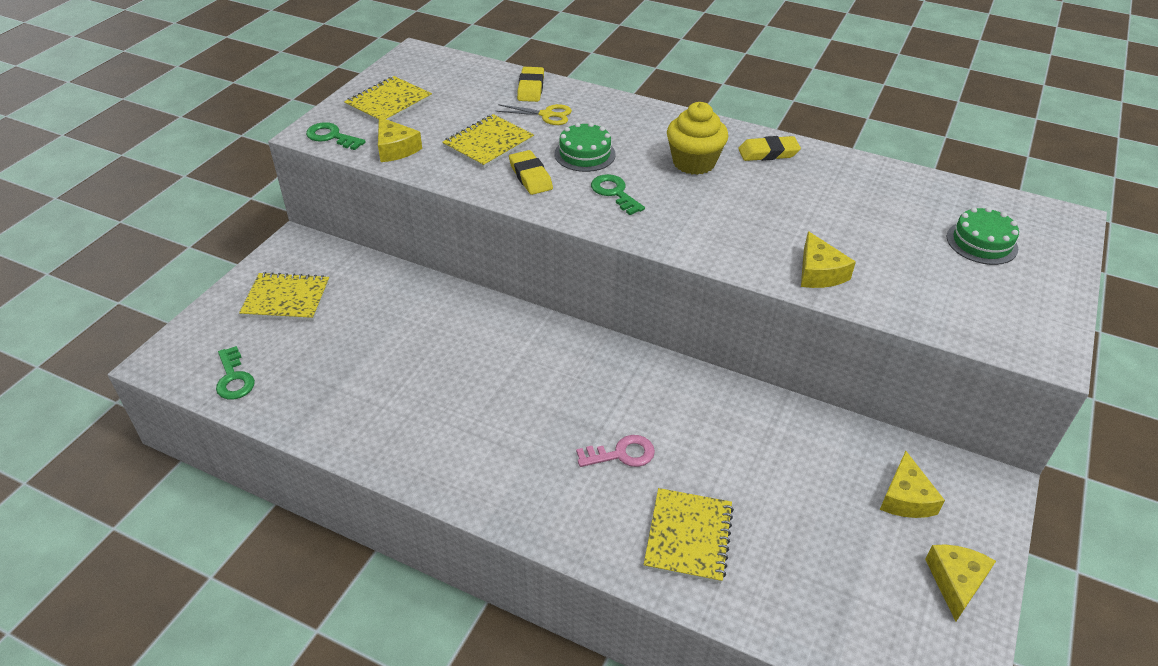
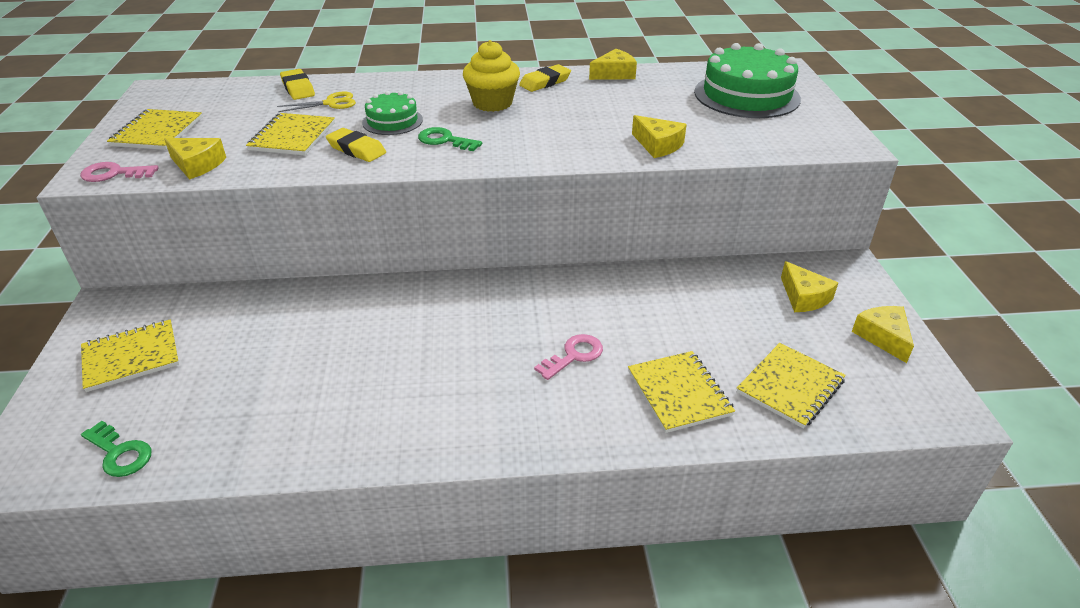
camera: 30 degrees left, 5 degrees down
green key [306,122,366,150] -> pink key [80,162,159,182]
green cake [947,207,1019,265] -> green cake [694,43,801,118], size x1.84
none -> yellow cheese [589,49,637,80]
none -> yellow notebook [737,343,846,429]

